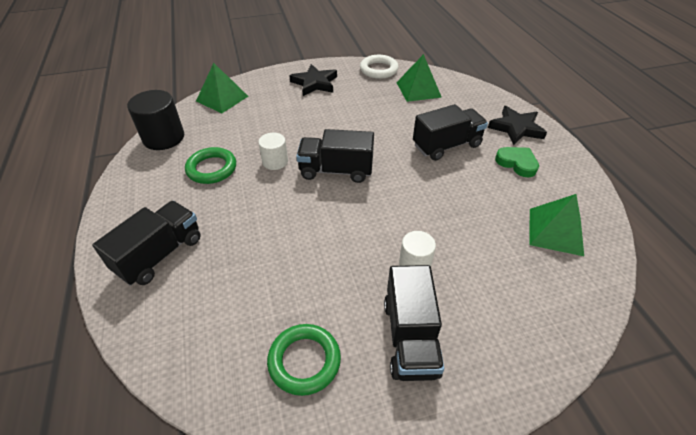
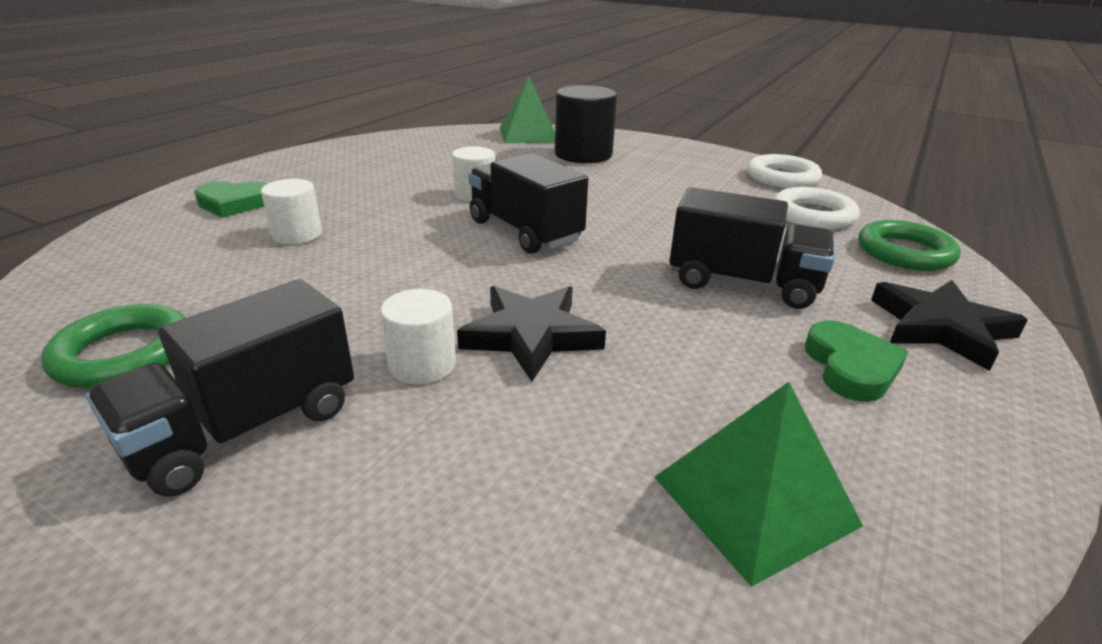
camera: 45 degrees right, 15 degrees down
black truck [92,201,201,286] -> green heart [194,181,267,218]
black cylinder [127,90,184,150] -> black cylinder moved to [555,85,617,163]
green ring [185,147,236,184] -> green ring moved to [858,220,961,271]
black star [289,64,337,96] -> black star moved to [457,286,606,382]
green pyramid [396,54,442,102] -> white ring [774,187,860,229]
none -> white cylinder [261,179,322,244]

